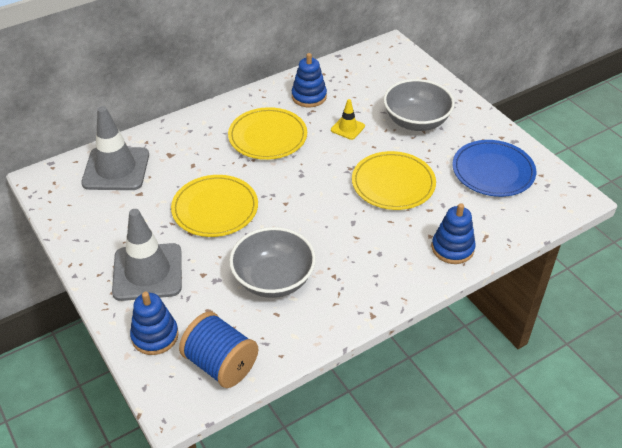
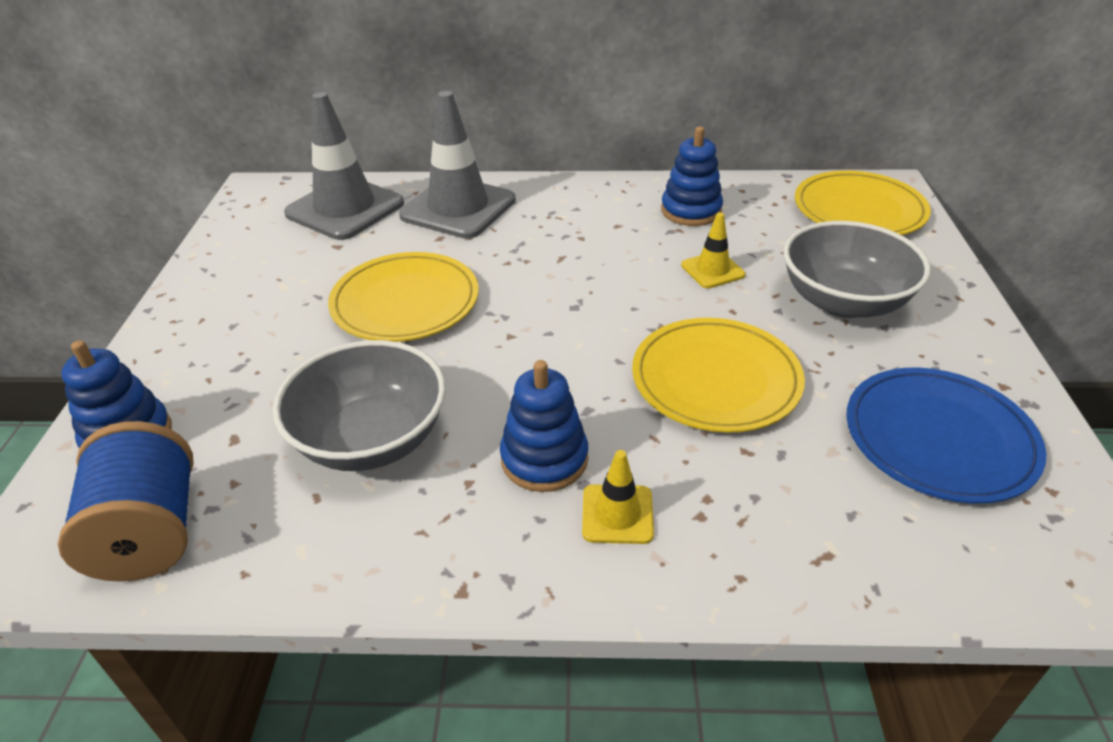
camera: 35 degrees right, 5 degrees down
grey traffic cone [112,209,182,301] -> grey traffic cone moved to [399,91,516,239]
yellow plate [228,107,307,160] -> yellow plate moved to [795,171,931,235]
blue stacking toy [432,203,476,264] -> blue stacking toy moved to [500,360,588,492]
none -> yellow traffic cone [582,450,654,544]

